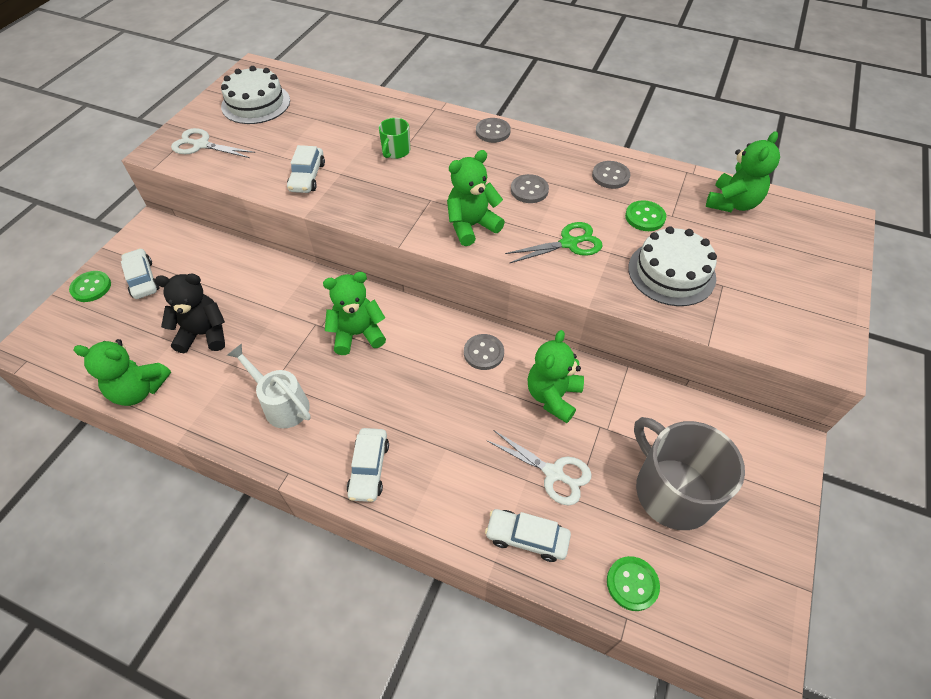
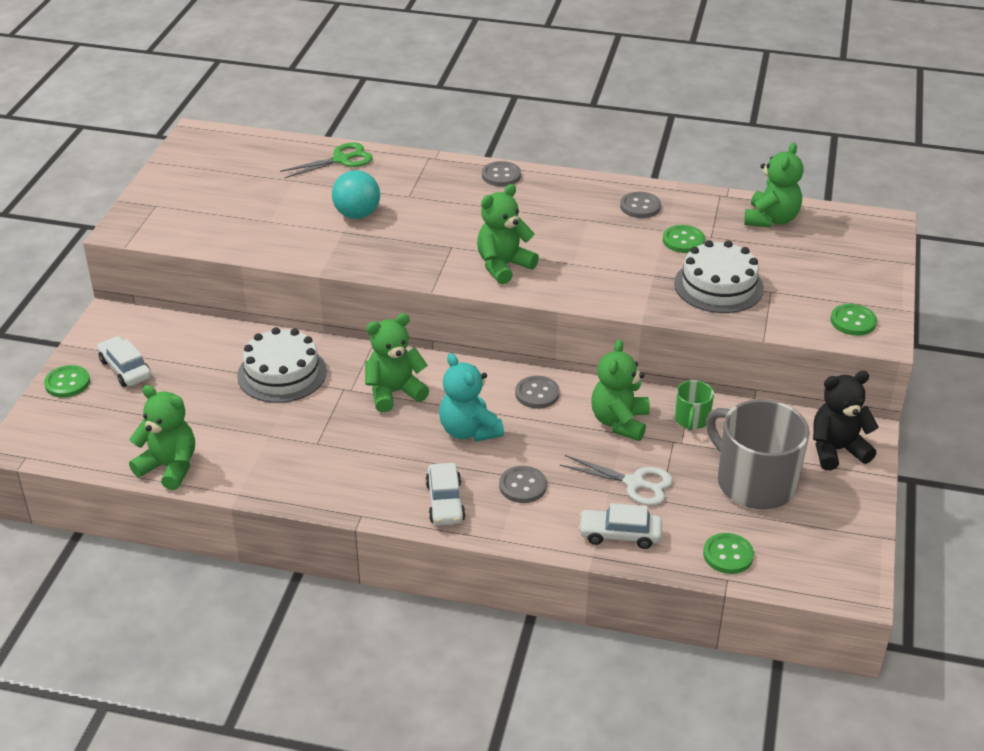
camera: 10 degrees left, 15 degrees down
green teddy bear [74,339,171,406] -> green teddy bear turned 150 degrees counterclockwise [129,385,195,490]
black teddy bear [155,274,225,353] -> black teddy bear moved to [813,371,879,470]
white scissors [171,128,255,158] -> none
white cake [221,66,290,124] -> white cake moved to [237,327,327,403]
white watering can [227,344,311,428] -> none
white car [287,145,325,193] -> none
green mug [379,118,410,159] -> green mug moved to [674,380,714,430]
green scissors [505,222,603,263] -> green scissors moved to [280,142,373,178]
grey button [511,174,549,203] -> grey button moved to [499,466,547,503]
none -> turquoise ball [332,170,380,219]
none -> turquoise teddy bear [439,353,504,442]
none -> green button [830,304,877,336]

